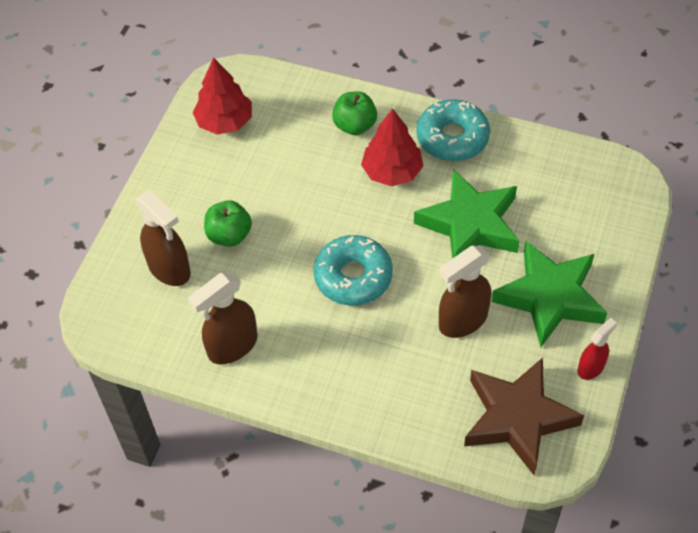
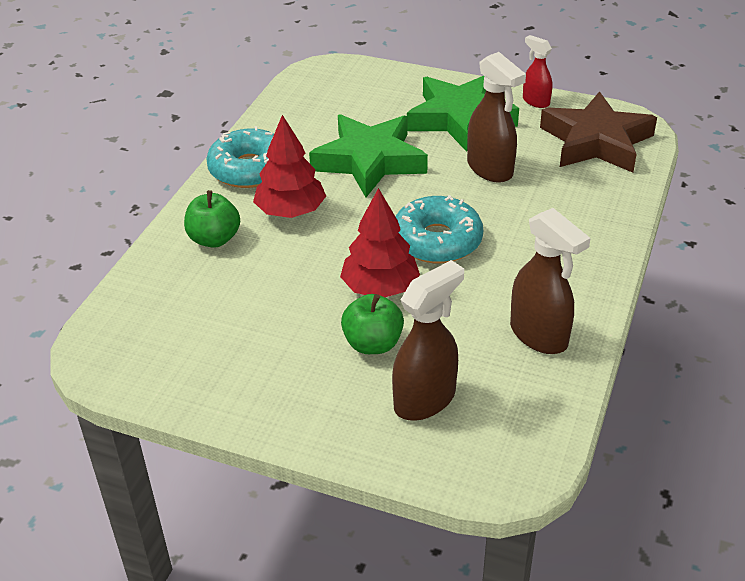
camera: 90 degrees left, 15 degrees down
red tree [192,57,252,135] -> red tree moved to [340,188,420,297]

